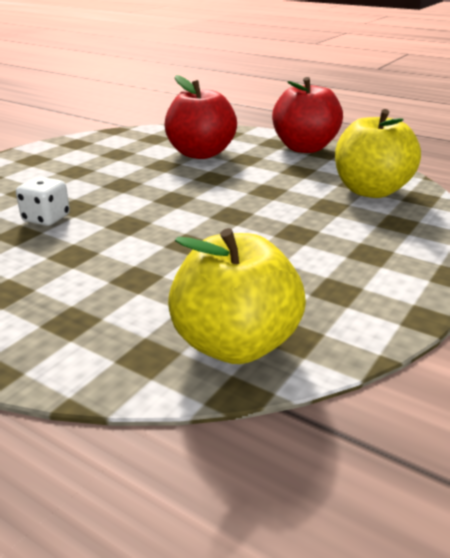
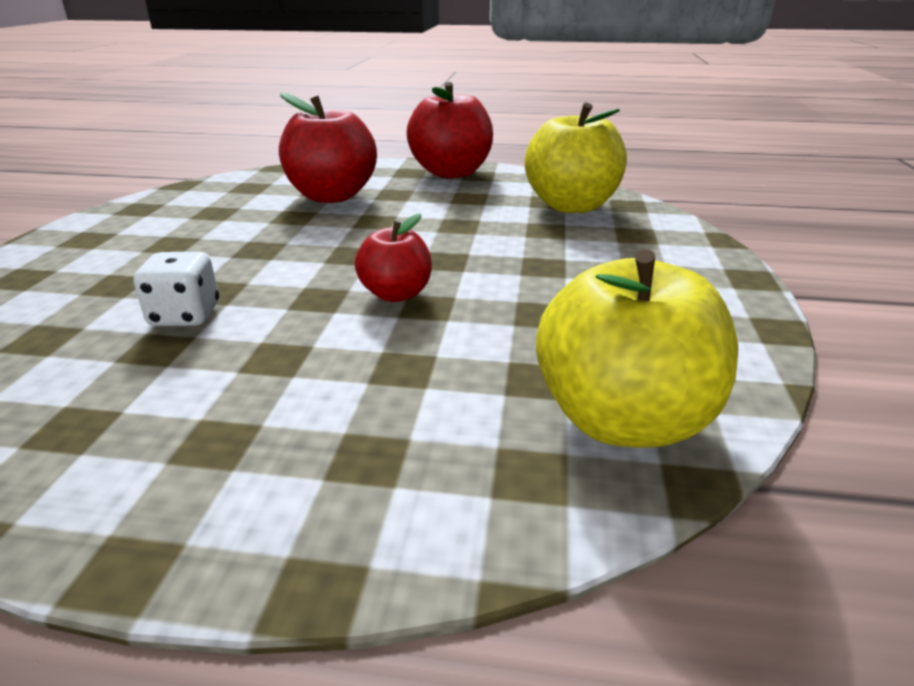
camera: 25 degrees left, 0 degrees up
none -> red apple [355,213,432,302]

